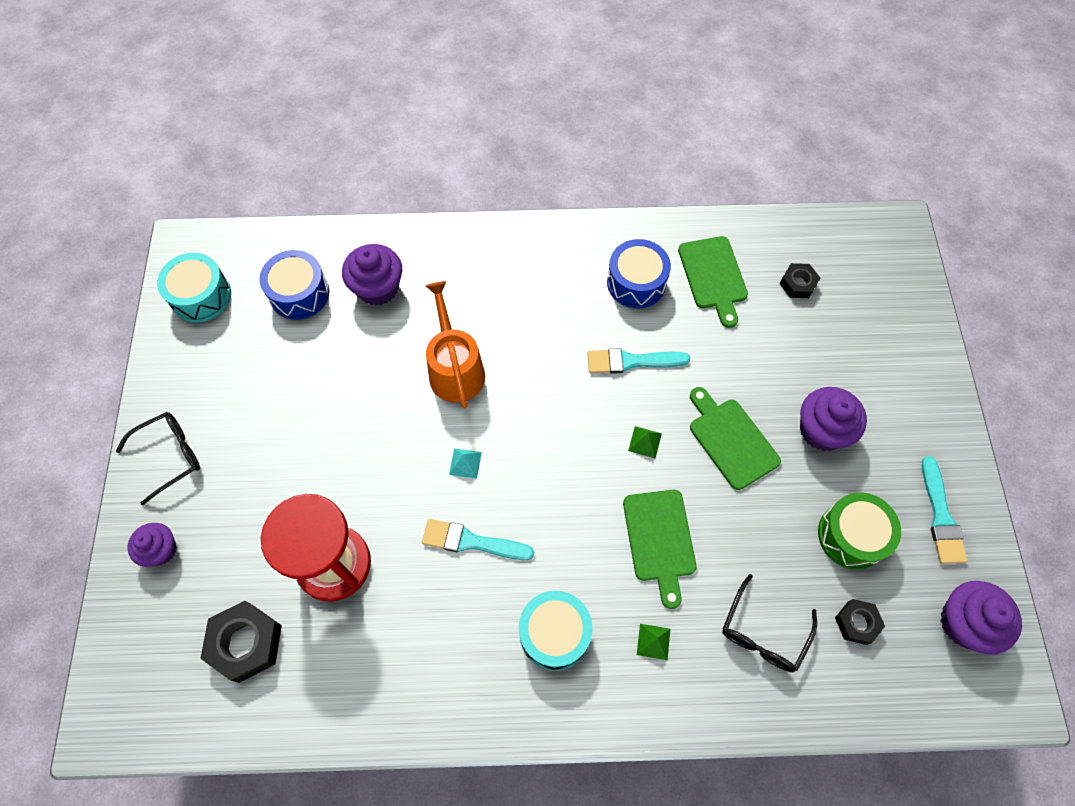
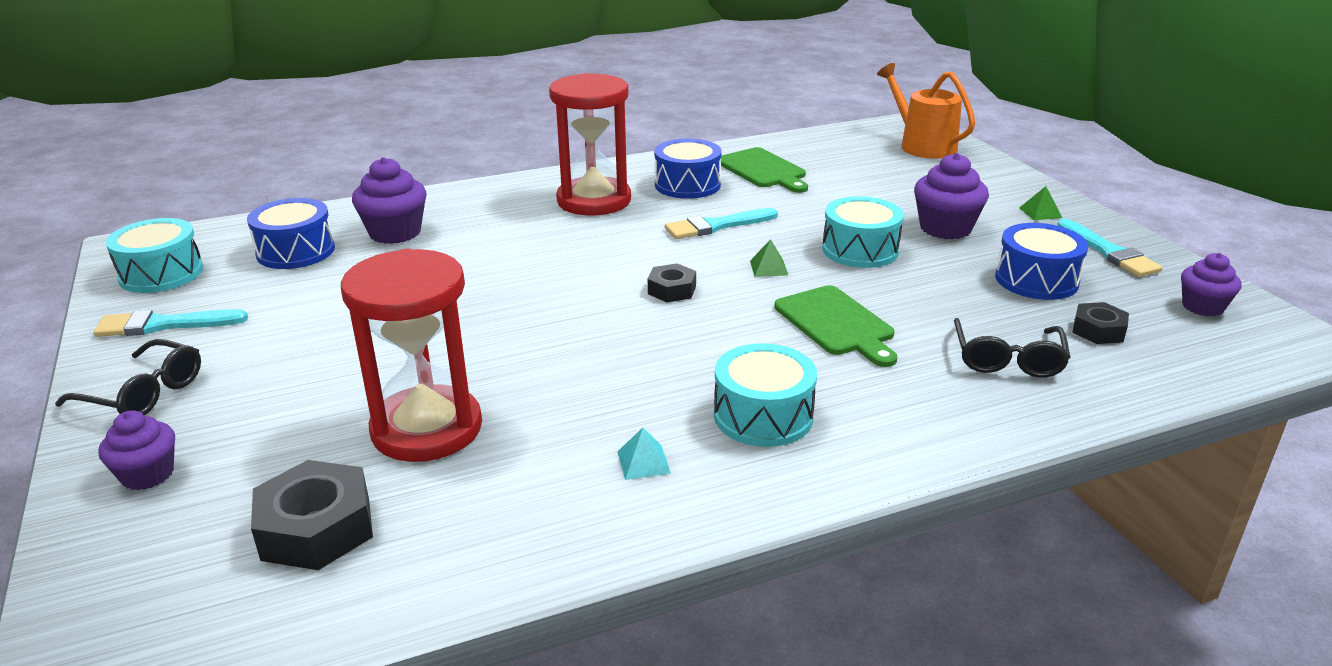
camera: 20 degrees left, 35 degrees down
black glasses [116,412,200,505] -> black glasses turned 75 degrees clockwise [55,339,201,415]
turquoise brush [422,519,534,560] -> turquoise brush moved to [93,309,248,337]
orange watering can [426,281,485,409] -> orange watering can moved to [877,63,975,159]
turquoise pyramid [449,448,482,479] -> turquoise pyramid moved to [617,428,671,480]
green pyramid [637,624,670,660] -> green pyramid moved to [1019,186,1062,220]
green cutting board [690,387,781,490] -> turquoise drum [822,196,904,268]
black nut [779,263,820,298] -> black nut moved to [648,263,696,302]
green drum [818,493,901,570] -> blue drum [995,223,1089,300]
purple cupcake [940,581,1022,655] -> purple cupcake [1181,253,1242,317], size x0.65
none -> red hourglass [549,73,631,215]

